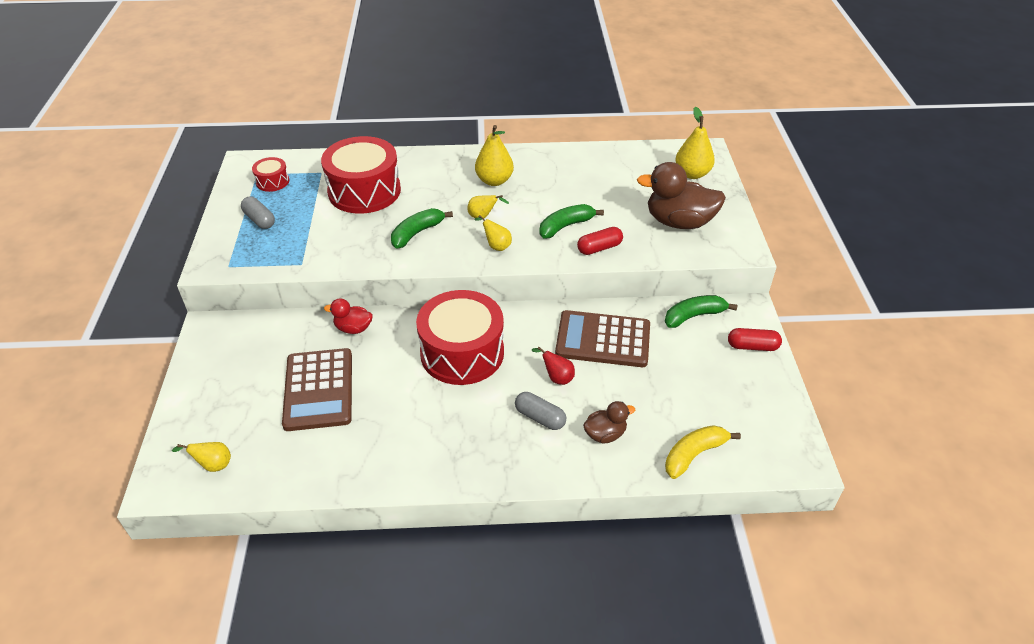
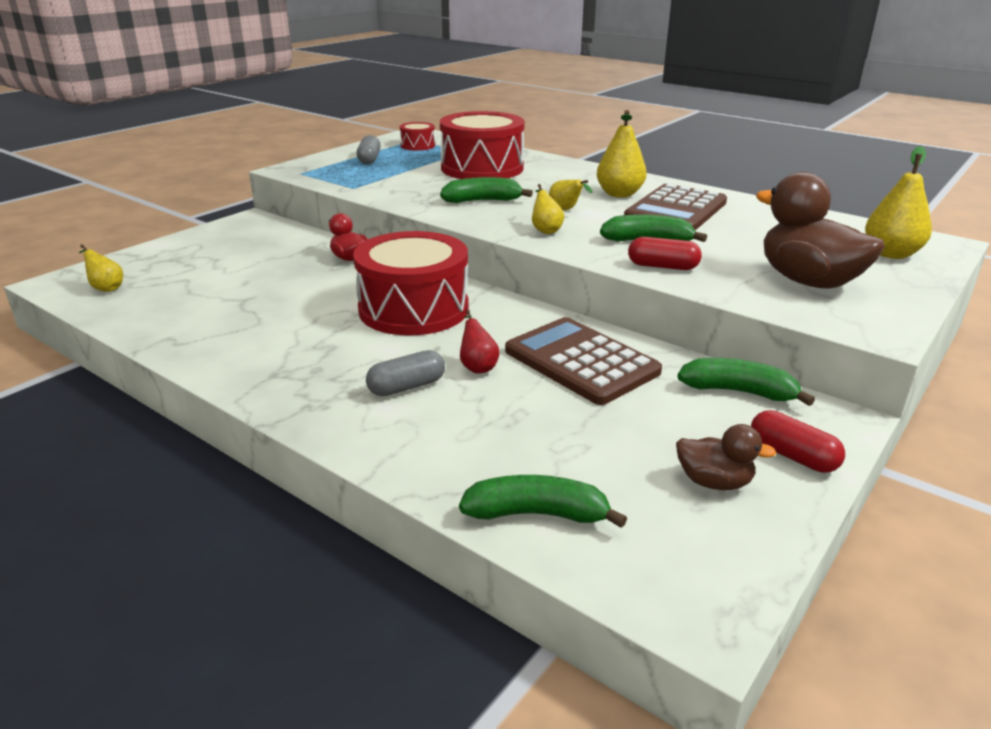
camera: 40 degrees right, 15 degrees down
brown calculator [282,348,352,431] -> brown calculator moved to [624,184,727,230]
grey capsule [515,392,566,430] -> grey capsule turned 75 degrees clockwise [366,350,445,396]
brown duck [583,401,635,443] -> brown duck moved to [676,424,776,490]
yellow banana [665,425,741,479] -> green banana [459,475,627,528]

